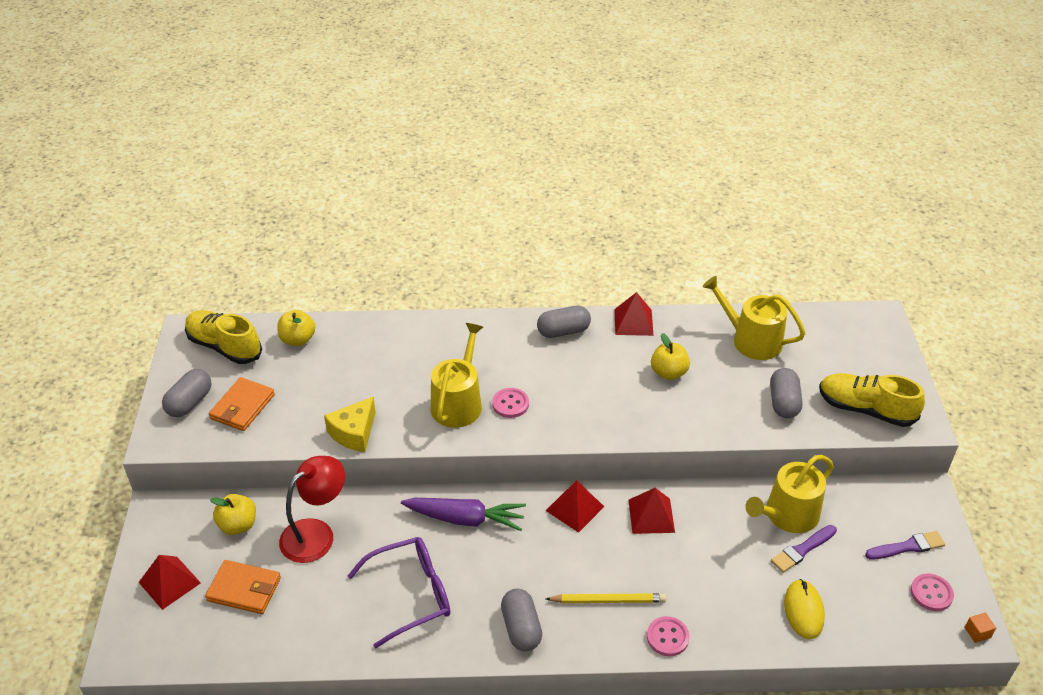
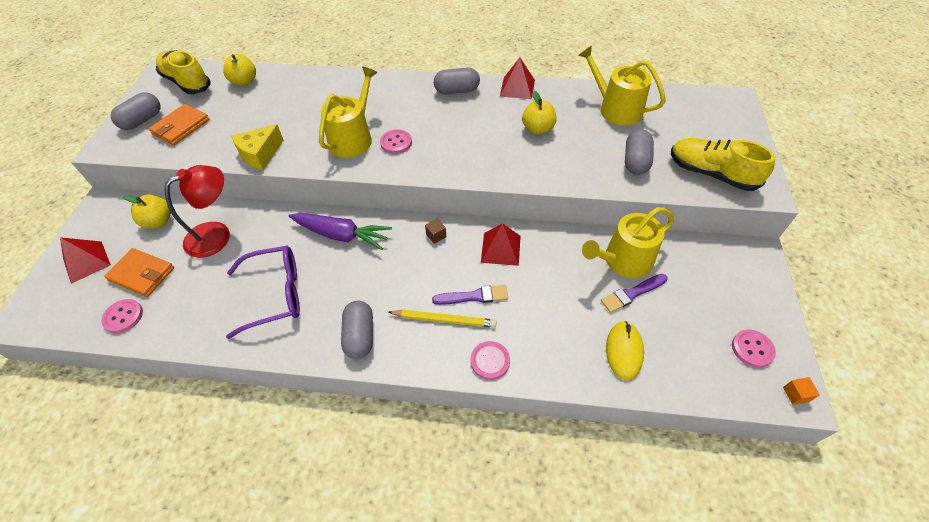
camera: 10 degrees right, 10 degrees up
red pyramid [546,480,604,533] -> brown cube [425,219,446,244]
purple brush [865,531,945,560] -> purple brush moved to [432,285,508,305]
none -> pink button [101,299,143,333]

